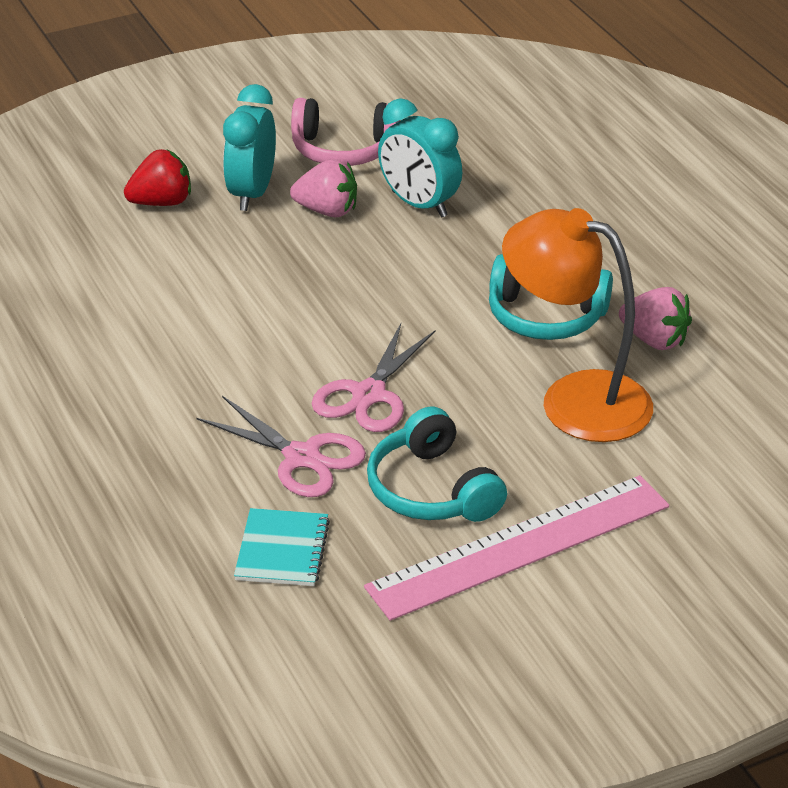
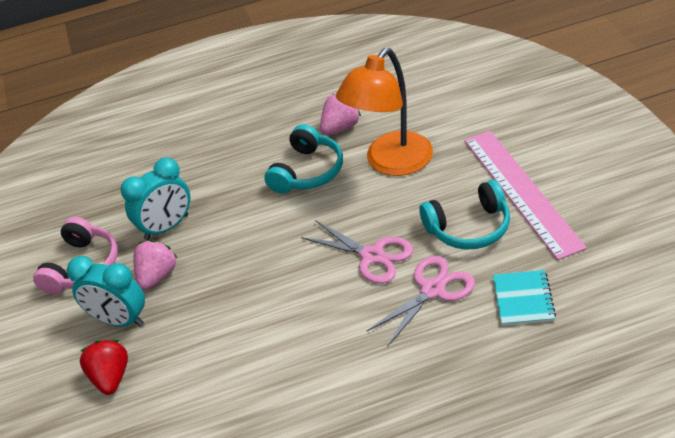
camera: 75 degrees left, 5 degrees up
turquoise notebook [234,508,330,586] -> turquoise notebook turned 75 degrees clockwise [493,270,556,326]

